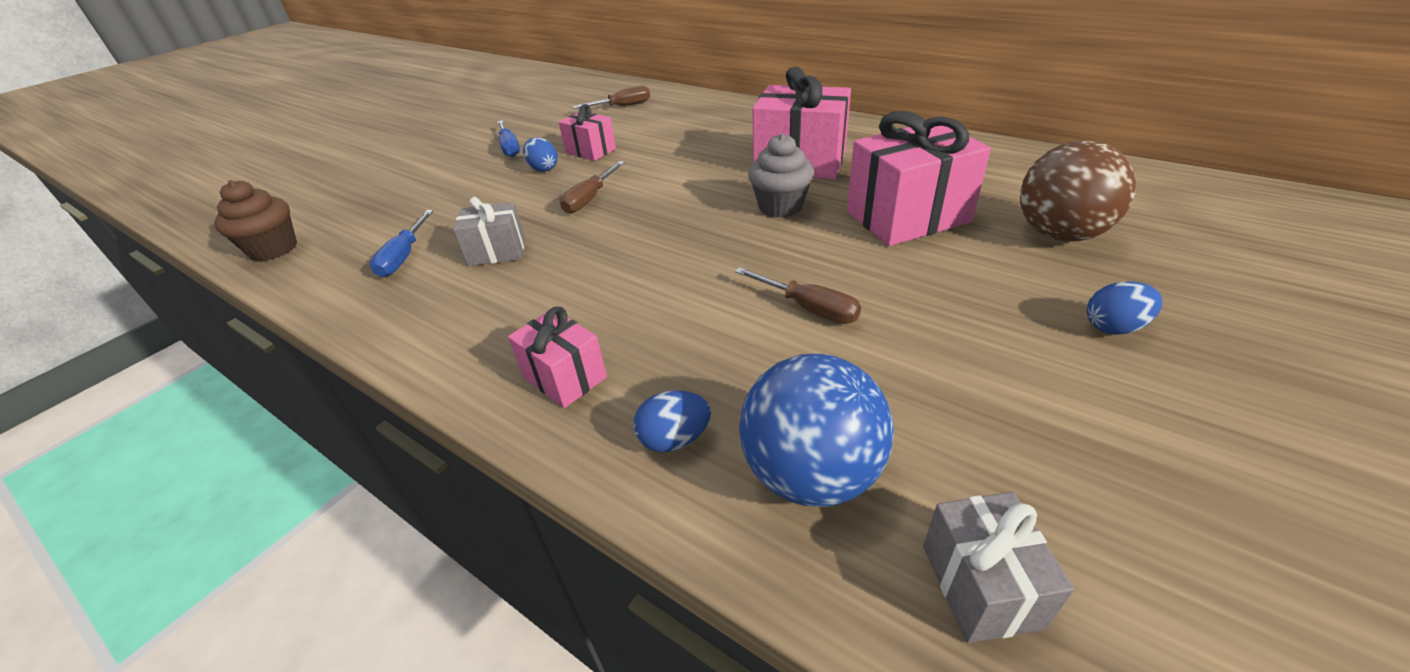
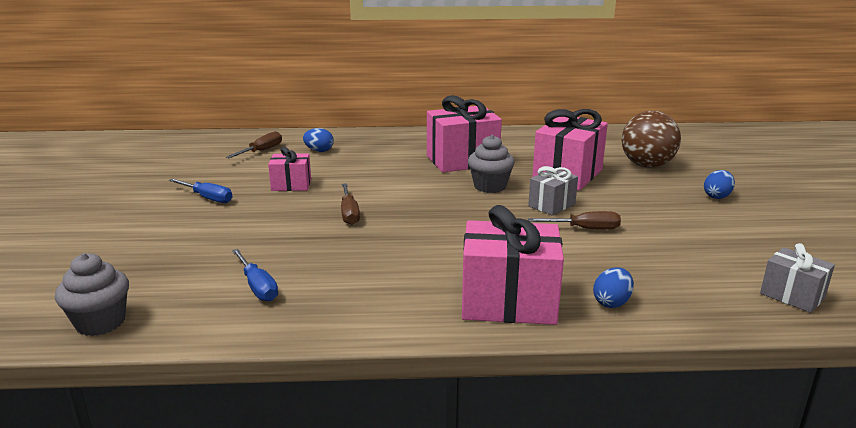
camera: 40 degrees left, 15 degrees down
brown cupcake [214,180,297,261] -> grey cupcake [55,253,129,336]
grey gift [453,197,525,266] -> grey gift moved to [528,166,578,215]
pink gift [508,307,607,408] -> pink gift [462,205,564,325], size x1.82
blue egg [523,137,558,172] -> blue egg moved to [303,128,334,152]
blue ball [739,354,894,507] -> none

